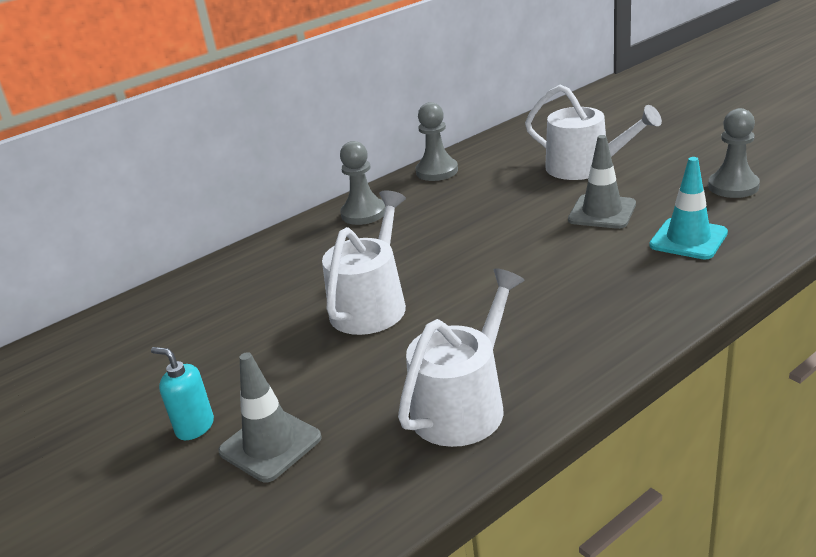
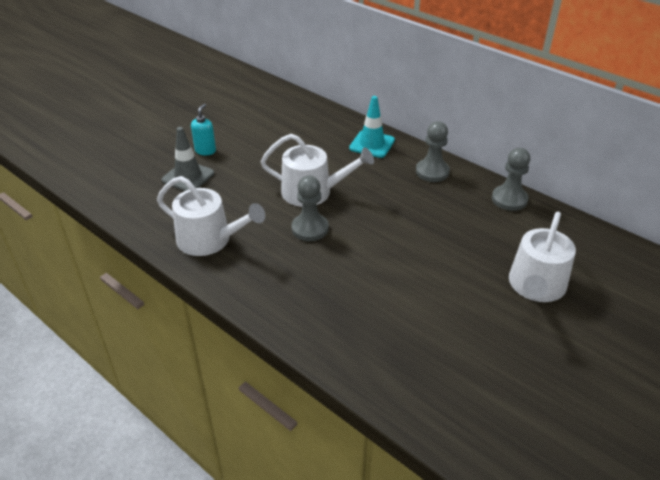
camera: 75 degrees right, 10 degrees up
grey traffic cone [568,135,636,229] -> none
turquoise traffic cone [649,157,728,259] -> turquoise traffic cone moved to [349,96,395,158]
grey pawn [708,108,760,198] -> grey pawn moved to [291,176,329,241]

